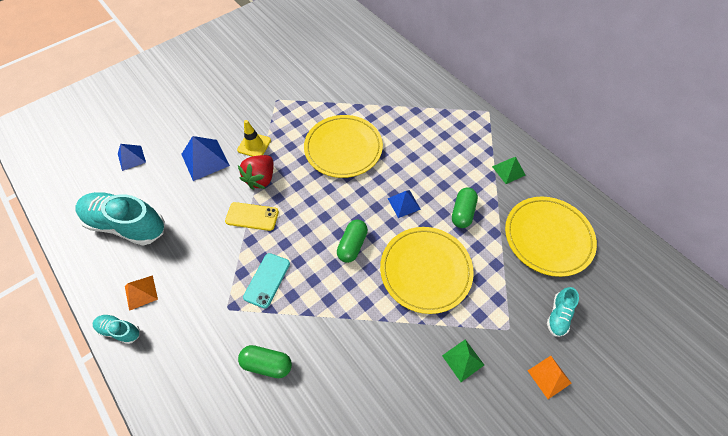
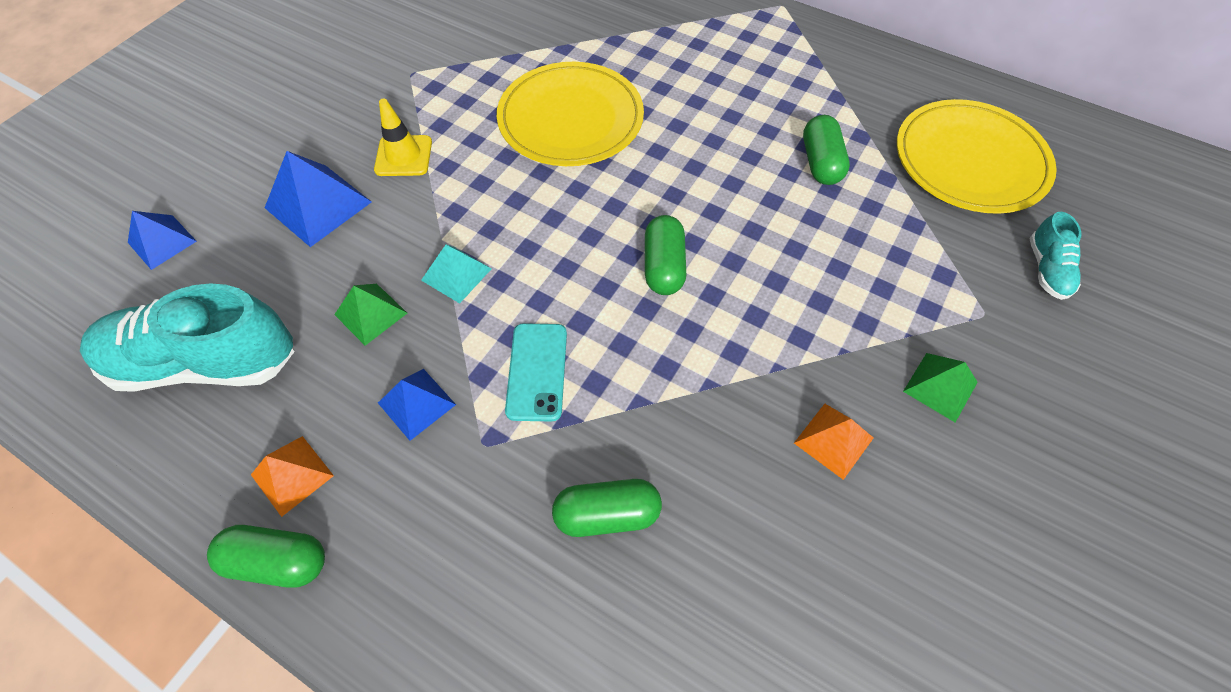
camera: 20 degrees left, 0 degrees up
turquoise shoe [93,314,140,344] -> green capsule [207,525,325,587]
yellow phone [225,202,279,231] -> turquoise pyramid [421,245,492,304]
red strawberry [238,155,274,190] -> none
yellow plate [380,227,474,314] -> none
blue pyramid [388,190,421,218] -> blue pyramid moved to [378,369,456,441]
green pyramid [492,157,526,184] -> green pyramid moved to [334,284,407,346]
orange pyramid [528,356,572,399] -> orange pyramid moved to [794,404,873,480]

